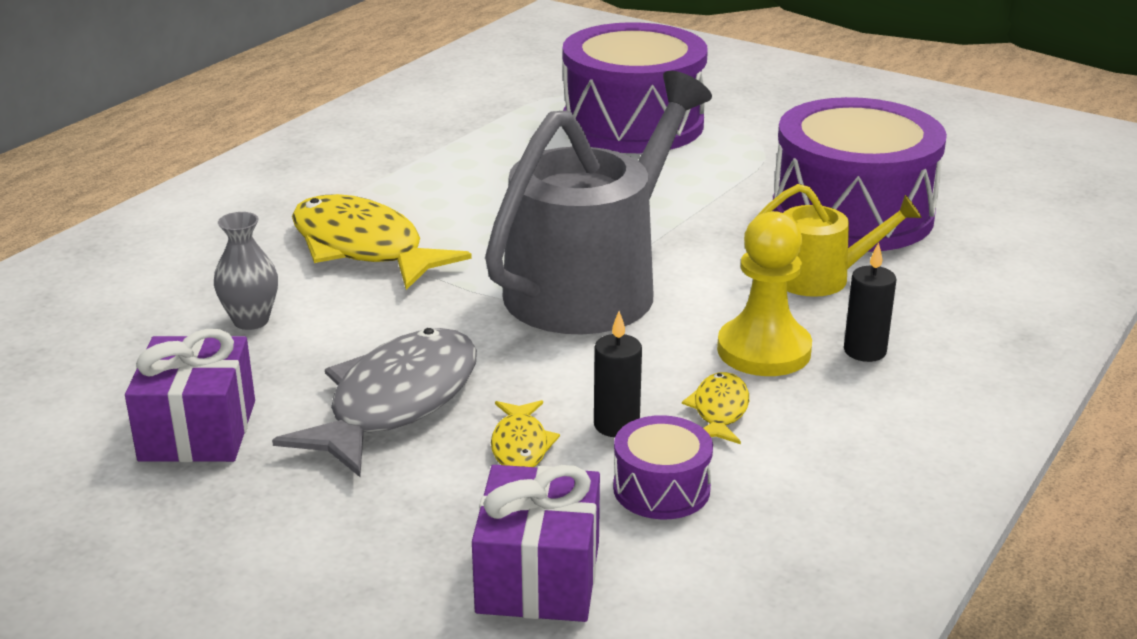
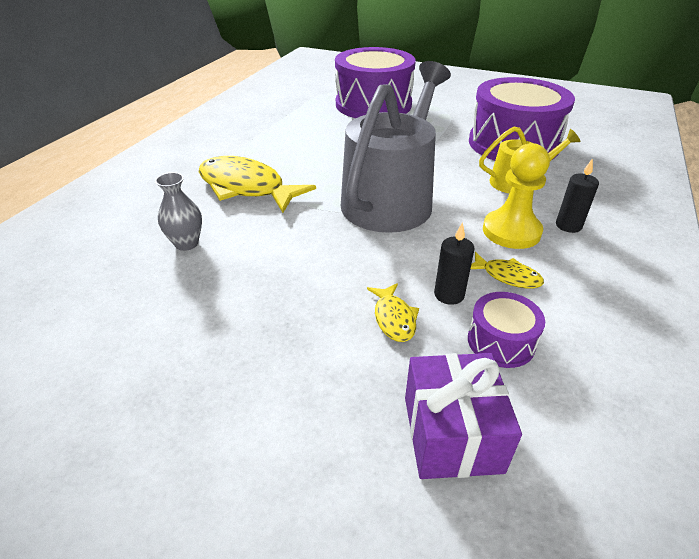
camera: 10 degrees left, 10 degrees up
purple gift [125,329,255,462] -> none
grey fish [272,328,477,477] -> none
yellow fish [682,372,749,444] -> yellow fish turned 120 degrees clockwise [471,252,544,289]

